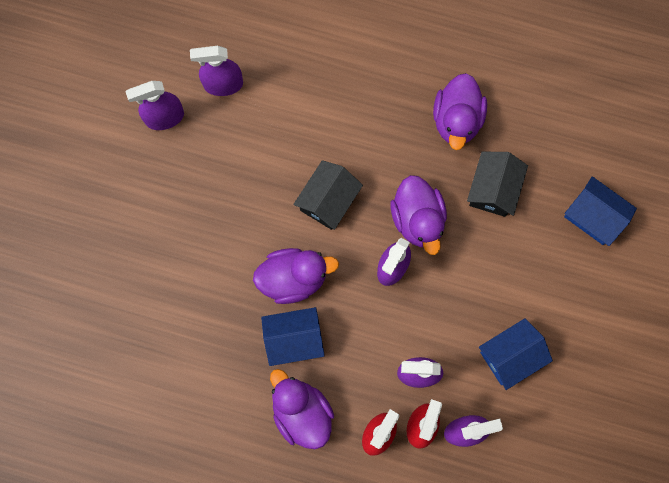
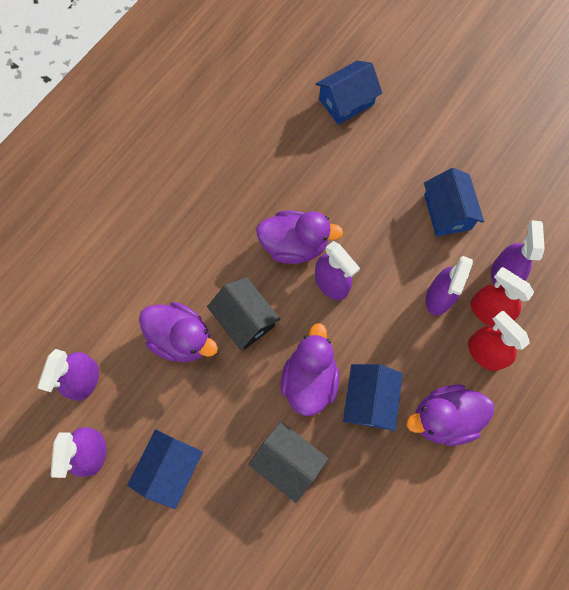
camera: 70 degrees left, 5 degrees down
purple duck [433,73,487,150] -> purple duck moved to [139,302,218,362]
black house [467,152,528,217] -> black house moved to [248,422,328,503]
none -> blue house [127,429,203,509]

